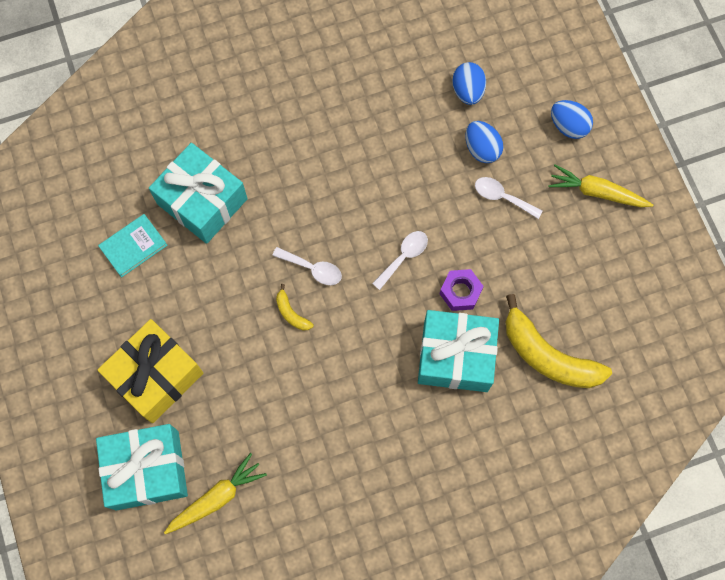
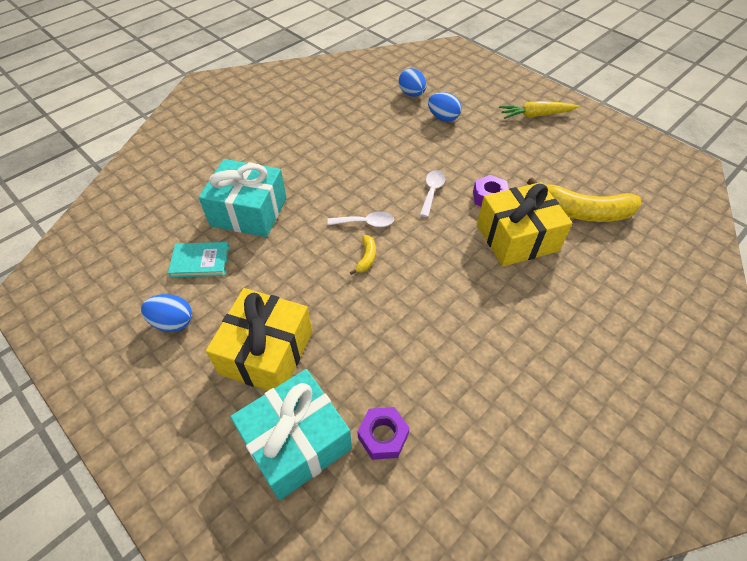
camera: 25 degrees left, 20 degrees down
turquoise book [98,214,168,277] -> turquoise book turned 60 degrees clockwise [168,242,229,278]
yellow carrot [164,453,267,534] -> purple nut [357,407,410,460]
yellow banana [276,284,314,330] -> yellow banana turned 105 degrees counterclockwise [350,235,376,275]
turquoise gift [418,310,499,392] -> yellow gift [477,182,573,266]
white spoon [475,177,543,219] -> none
blue egg [551,100,593,139] -> blue egg moved to [141,294,192,332]

